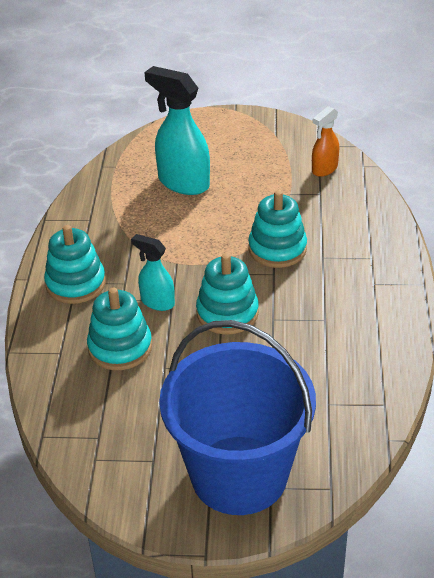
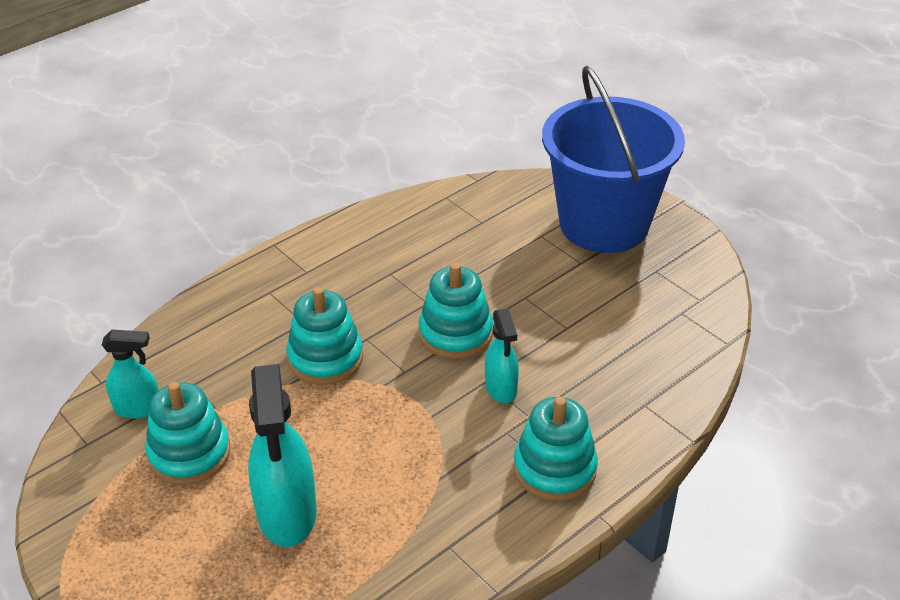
camera: 135 degrees left, 0 degrees up
turquoise stacking toy [87,288,152,370] -> turquoise stacking toy moved to [145,382,231,485]
orange spray bottle [312,106,339,177] -> turquoise spray bottle [102,329,159,419]

